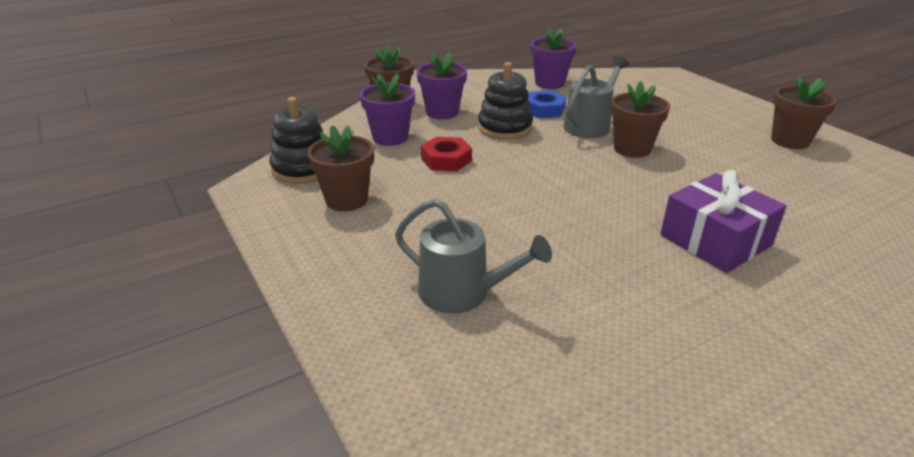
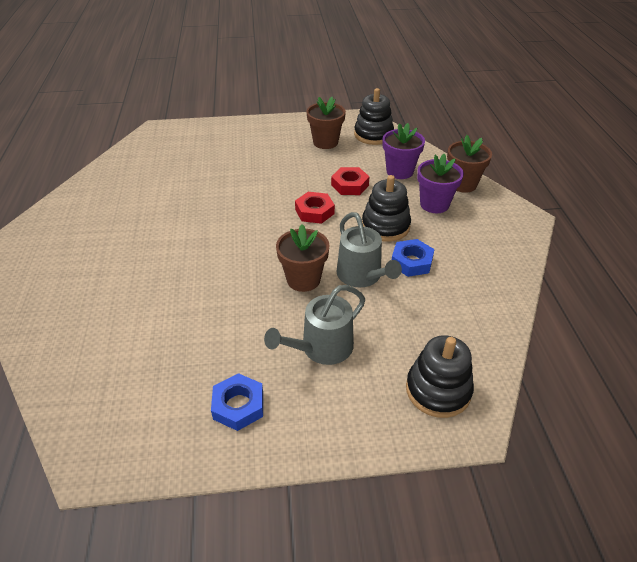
camera: 115 degrees right, 10 degrees up
grey watering can [395,199,552,313] -> grey watering can moved to [264,285,365,365]
purple flower pot [531,27,577,89] -> none
purple gift [660,170,786,273] -> none
brown flower pot [771,75,837,149] -> blue nut [211,373,263,431]
none -> red nut [295,192,335,224]
none -> black stacking toy [406,335,474,418]

